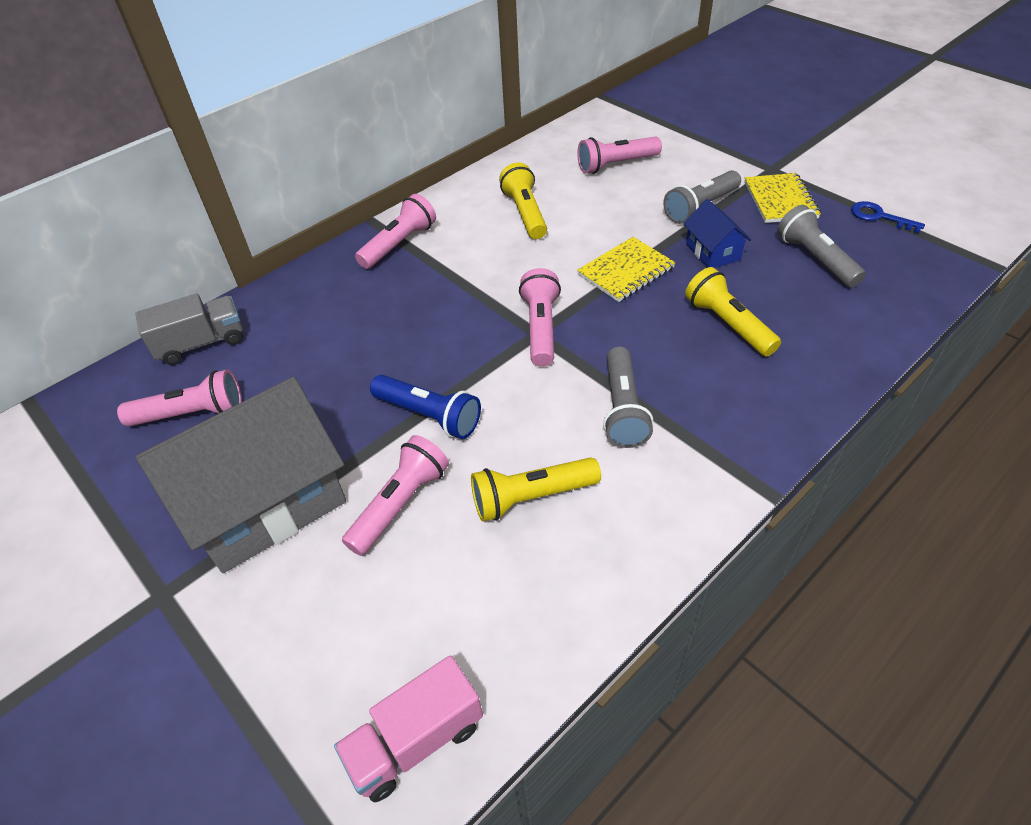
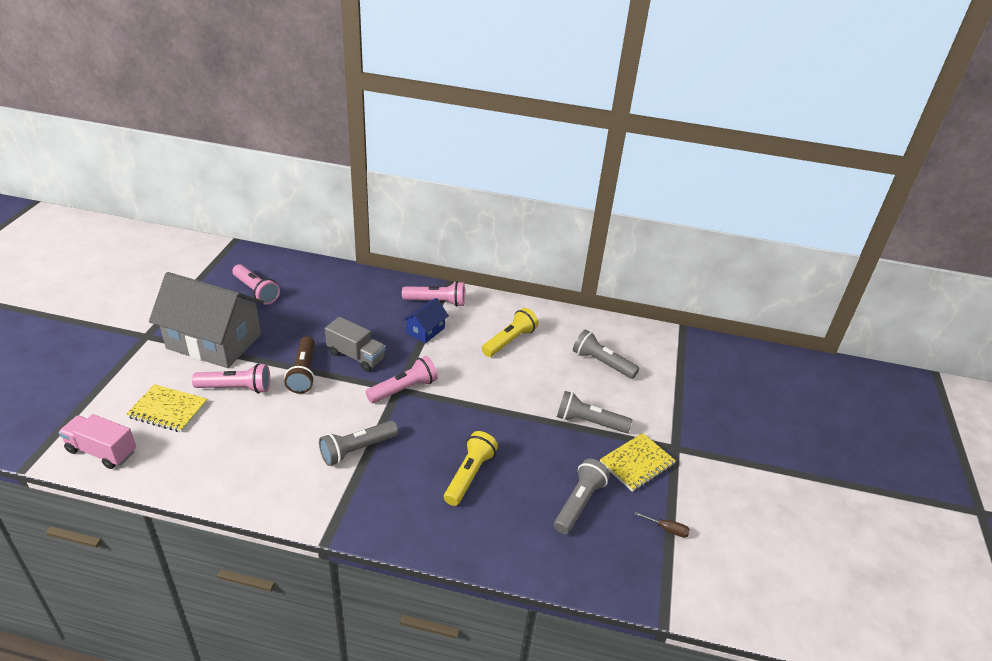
camera: 50 degrees right, 10 degrees down
grey truck [135,294,243,365] -> grey truck moved to [325,317,386,372]
blue flashlight [370,375,481,439] -> brown flashlight [284,336,315,394]
yellow flashlight [471,457,601,522] -> none
pink flashlight [577,137,662,174] -> grey flashlight [573,330,639,379]
yellow notebook [577,237,676,302] -> yellow notebook moved to [126,384,207,432]
blue house [683,199,751,268] -> blue house moved to [403,298,449,343]
blue key [851,201,925,233] -> brown screwdriver [634,512,690,538]

